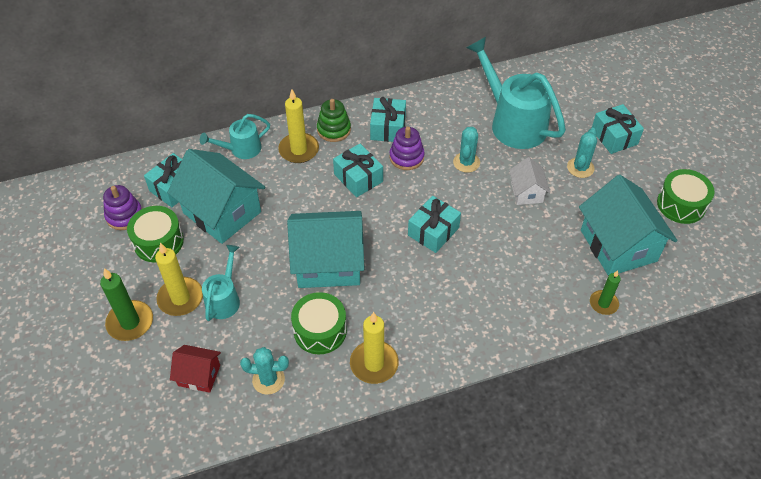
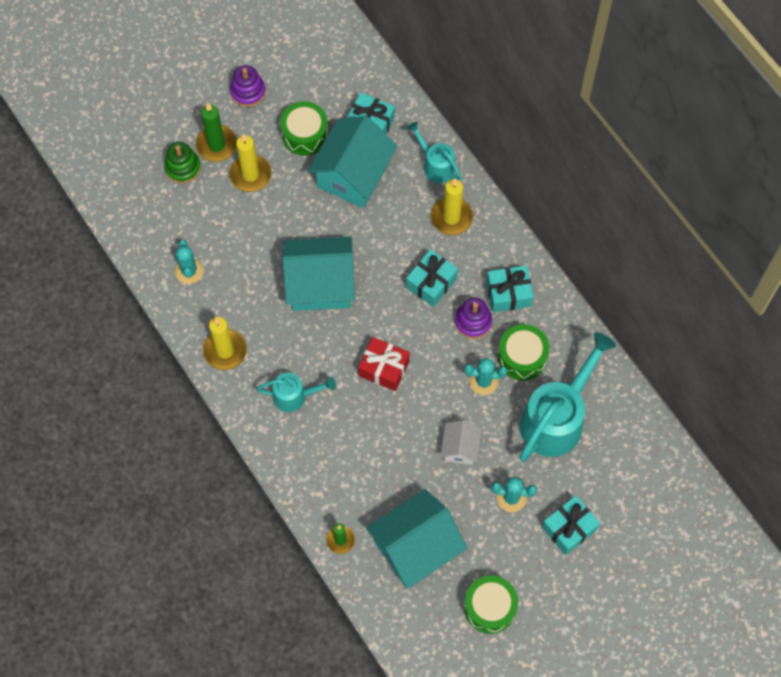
camera: 75 degrees right, 15 degrees up
purple stacking toy [103,185,142,230] -> purple stacking toy moved to [230,65,266,107]
red house [170,345,221,393] -> none
turquoise watering can [202,245,240,321] -> turquoise watering can moved to [256,373,336,412]
turquoise house [287,211,365,288] -> turquoise house turned 75 degrees counterclockwise [283,237,355,311]
green drum [291,292,347,354] -> green drum moved to [498,324,550,380]
green stacking toy [317,99,351,142] -> green stacking toy moved to [164,142,201,184]
turquoise gift [408,196,461,253] -> red gift [358,337,410,391]
white house [509,157,550,205] -> white house turned 60 degrees counterclockwise [440,420,482,465]

